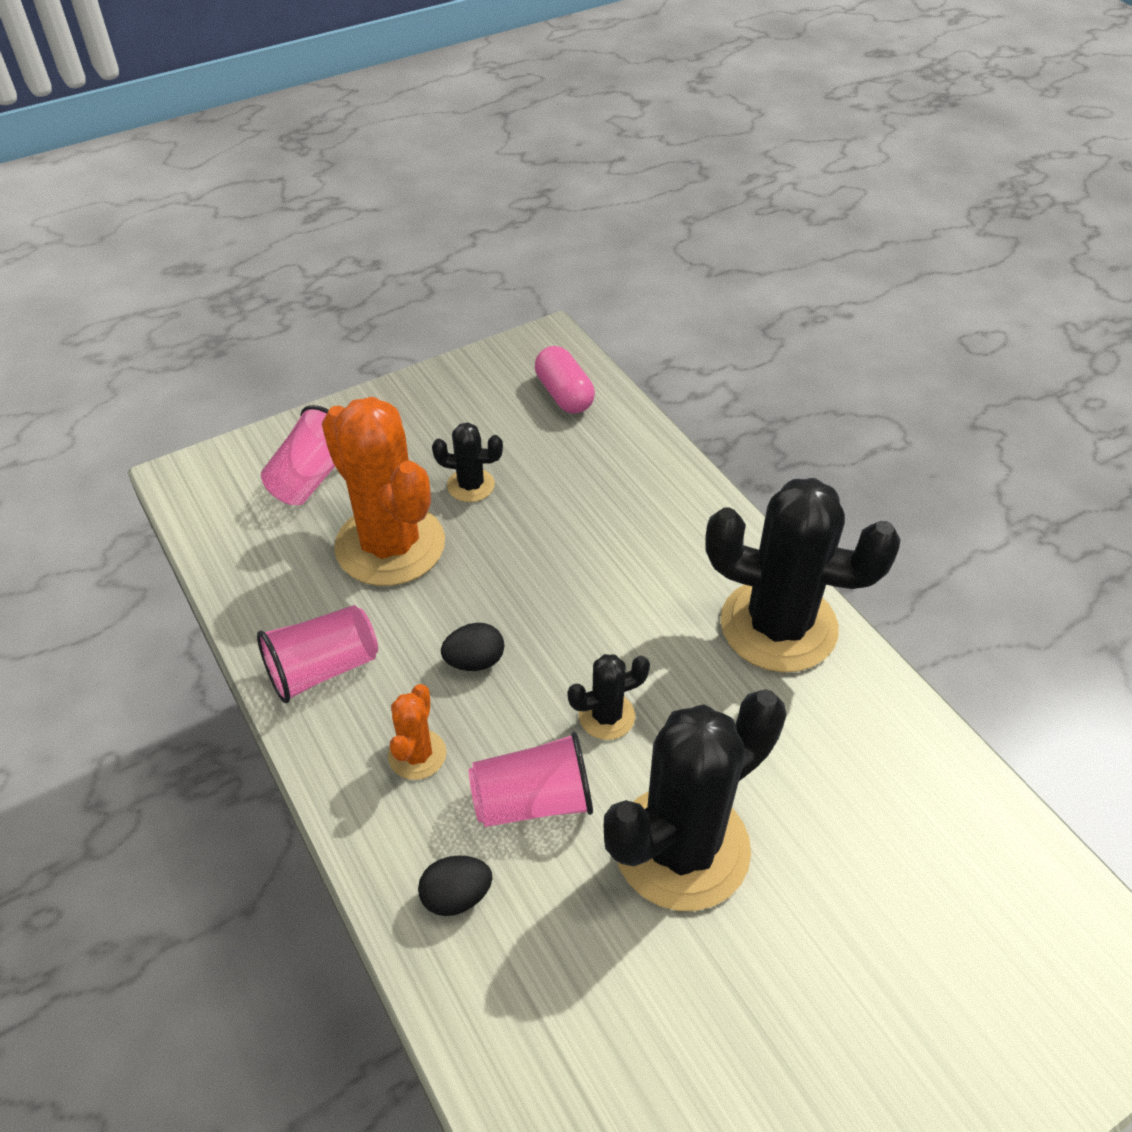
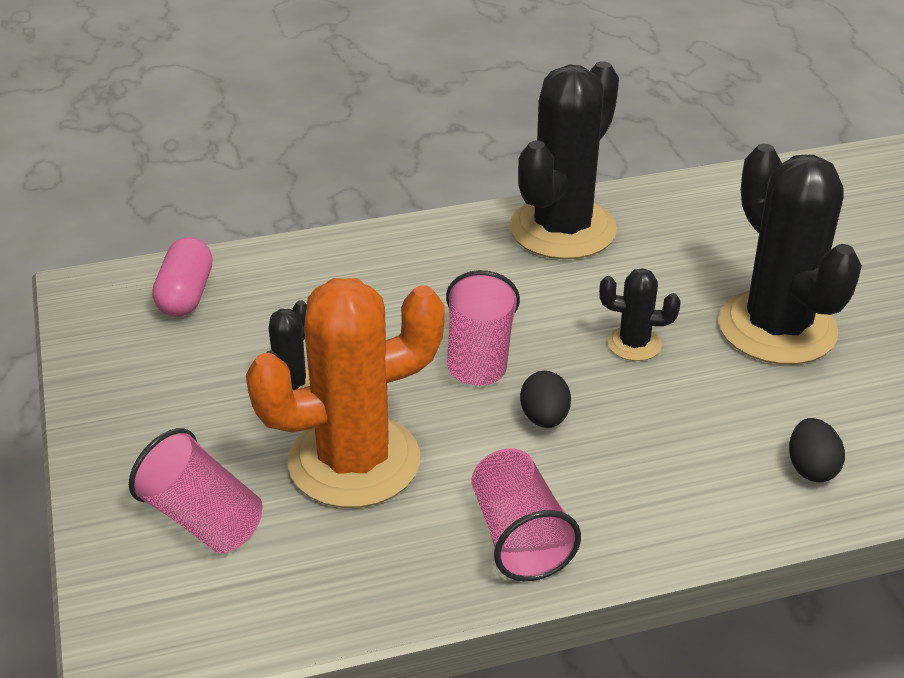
camera: 75 degrees left, 10 degrees down
orange cactus [388,684,446,780] -> none
pink cup [469,731,593,827] -> pink cup moved to [446,270,520,386]
pink capsule [535,346,595,414] -> pink capsule turned 75 degrees counterclockwise [152,237,213,317]
black cactus [568,654,650,740] -> black cactus turned 75 degrees counterclockwise [599,268,681,361]

